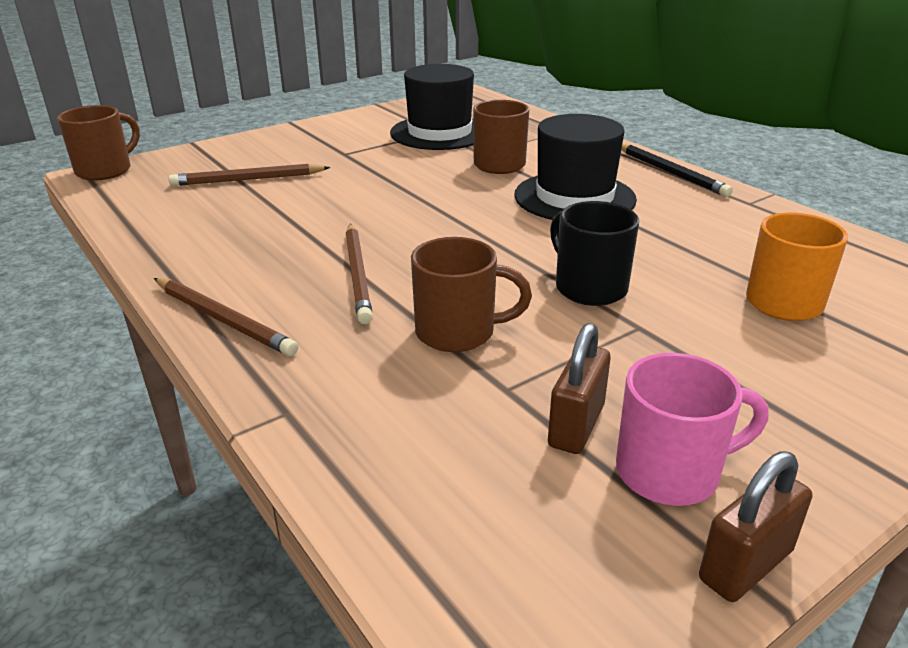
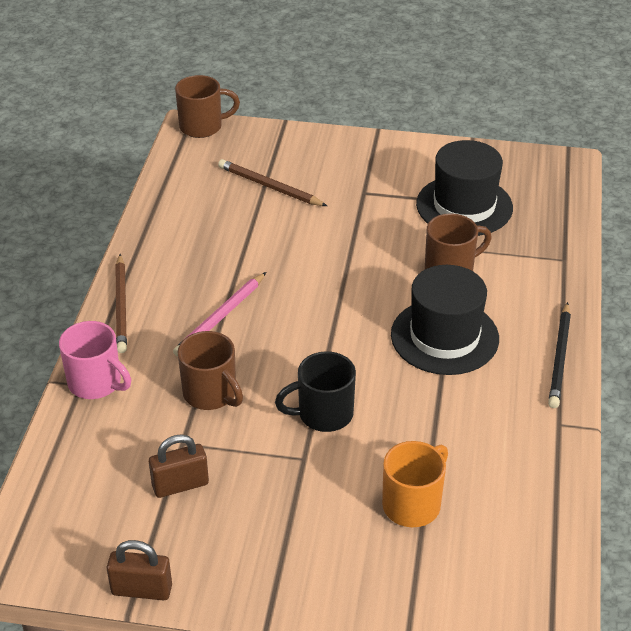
camera: 45 degrees right, 10 degrees up
brown pencil [346,223,373,324] -> pink pencil [173,272,266,357]
black mug [550,201,639,306] -> black mug turned 120 degrees counterclockwise [275,351,356,432]
pink mug [616,353,769,506] -> pink mug moved to [59,321,131,399]

